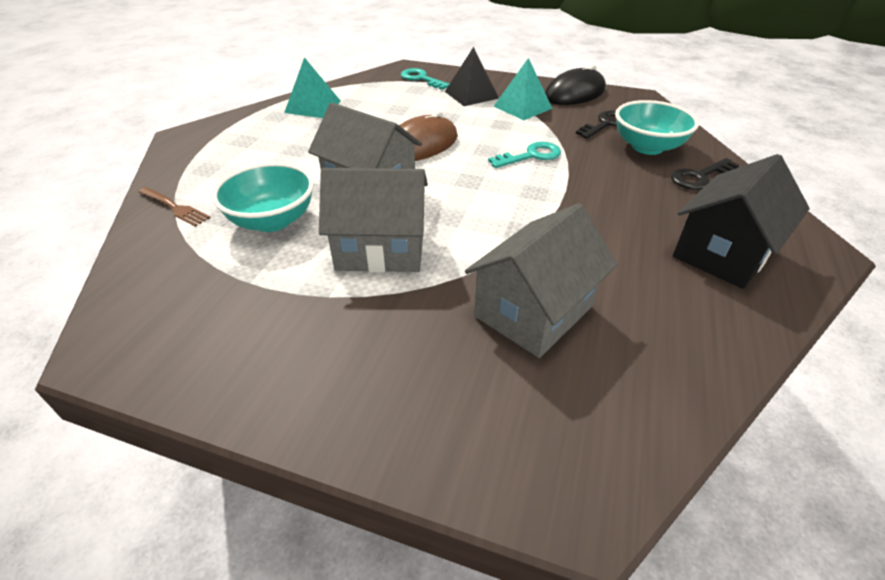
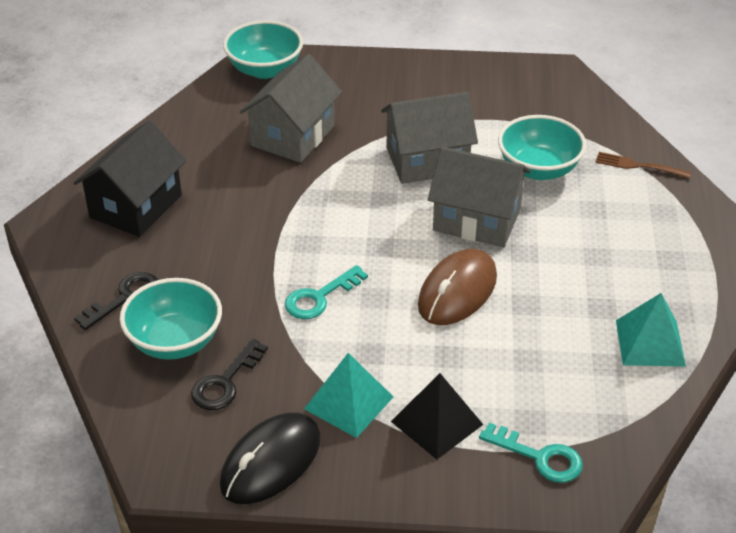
camera: 165 degrees right, 0 degrees up
none -> turquoise bowl [223,20,303,79]

